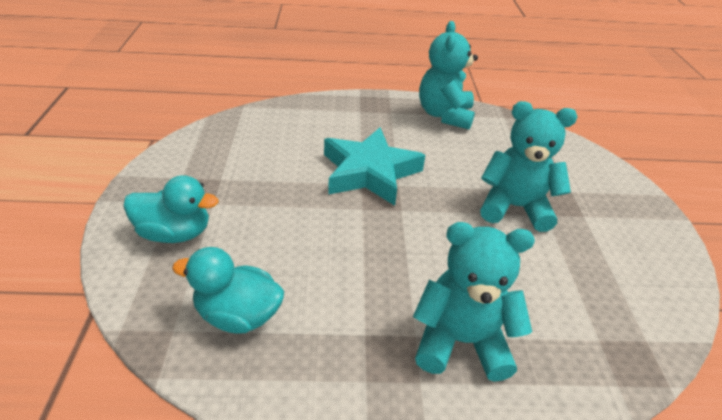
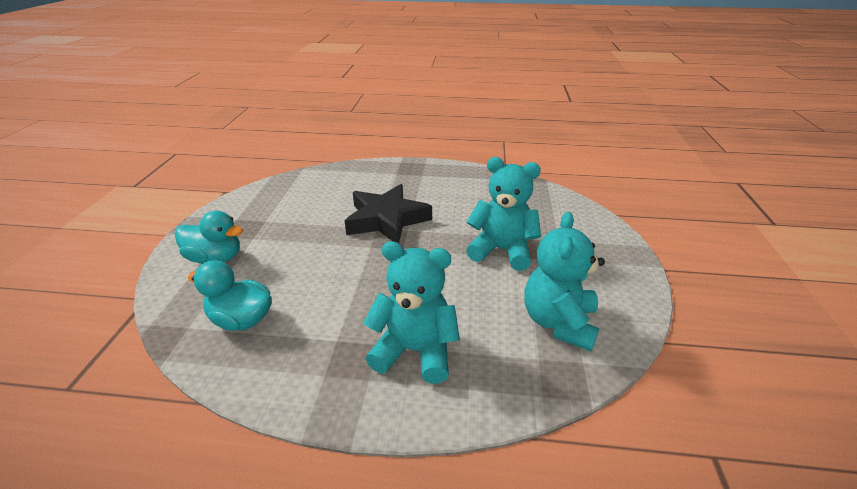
camera: 10 degrees right, 5 degrees down
turquoise star [324,127,425,206] -> black star [345,184,432,243]
turquoise teddy bear [419,21,478,130] -> turquoise teddy bear moved to [524,212,605,351]

